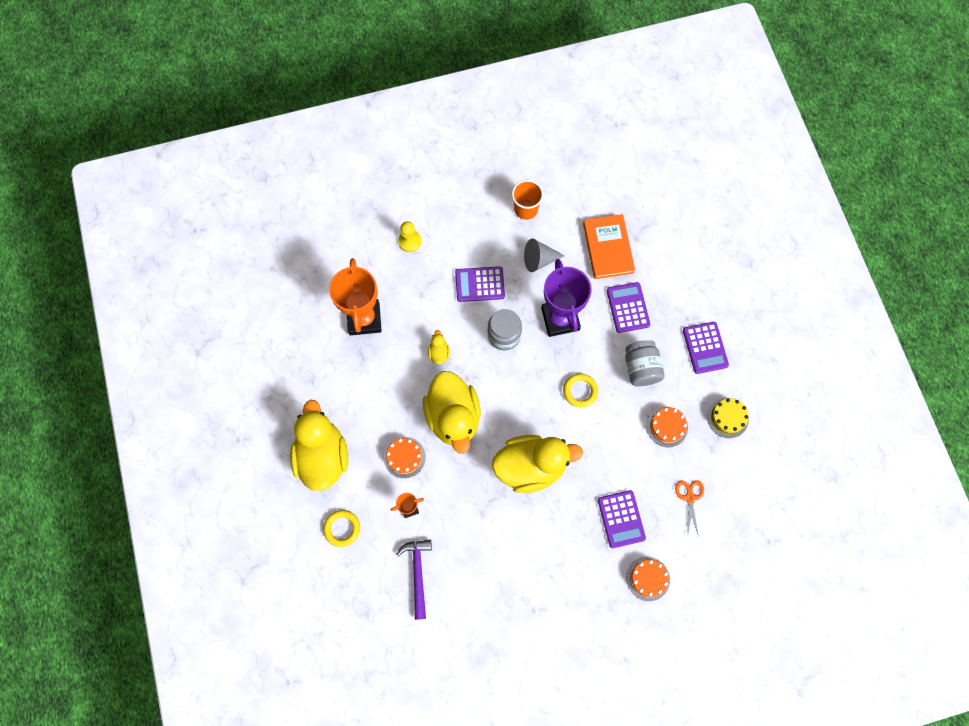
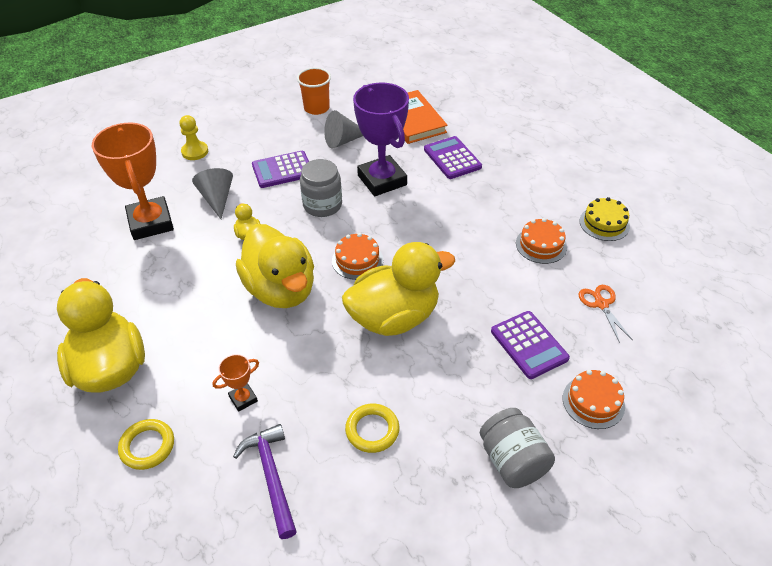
camera: 15 degrees left, 25 degrees down
orange cake [384,437,426,478] -> orange cake moved to [332,233,383,280]
yellow ring [563,373,598,408] -> yellow ring moved to [345,404,399,453]
grey jar [625,340,665,386] -> grey jar moved to [480,408,555,488]
purple calculator [683,322,729,374] -> none
none -> grey cone [192,168,233,219]

